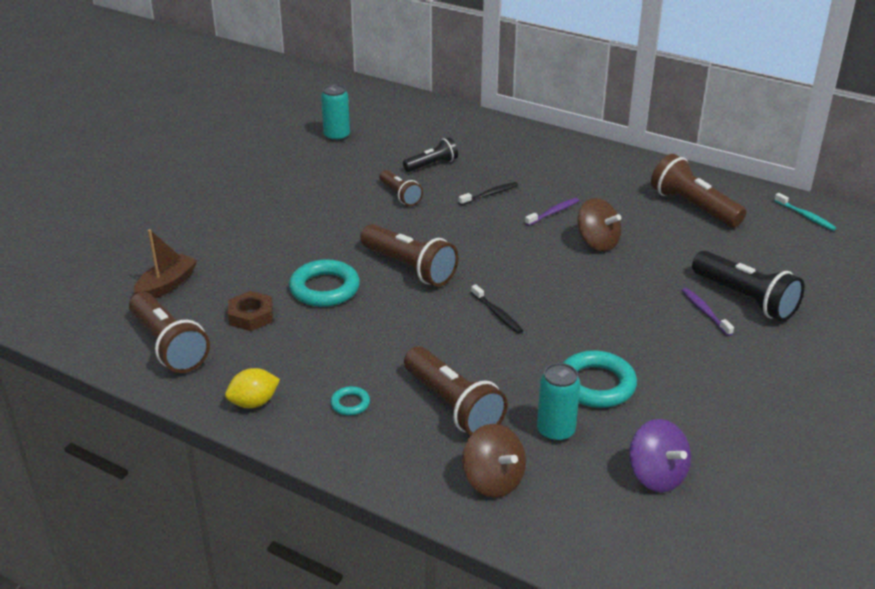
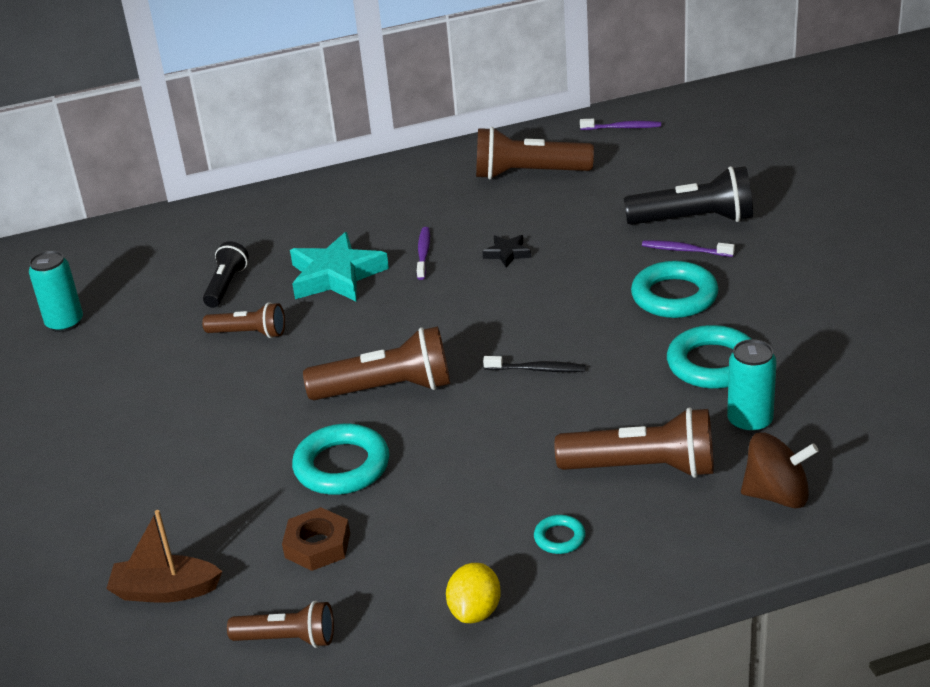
camera: 45 degrees left, 0 degrees up
brown flashlight [129,292,210,373] -> brown flashlight [227,601,334,648], size x0.60
brown boat [134,229,197,299] -> brown boat turned 75 degrees counterclockwise [106,510,222,603]
black toothbrush [459,182,518,205] -> turquoise star [290,232,389,301]
brown spinning top [577,198,621,251] -> black star [482,235,531,267]
purple spinning top [629,419,691,492] -> none
turquoise toothbrush [774,193,836,231] -> purple toothbrush [580,119,661,130]
none -> turquoise ring [631,261,719,318]

